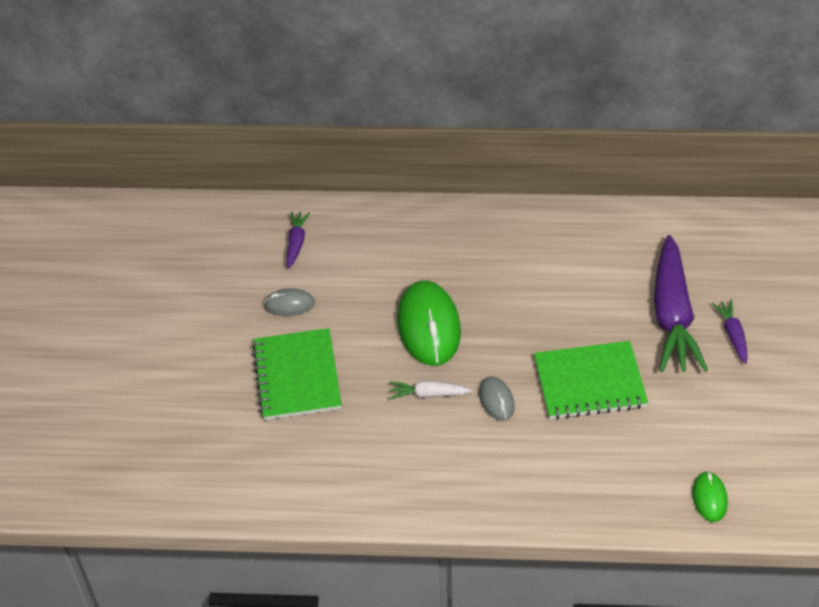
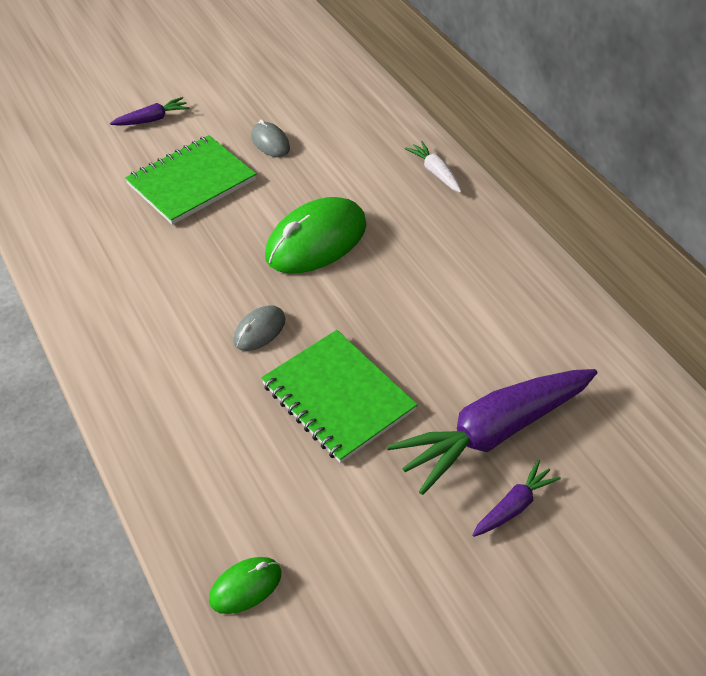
camera: 55 degrees right, 0 degrees up
purple carrot [286,211,310,269] -> purple carrot moved to [110,97,190,126]
white carrot [389,381,472,399] -> white carrot moved to [405,141,462,193]

